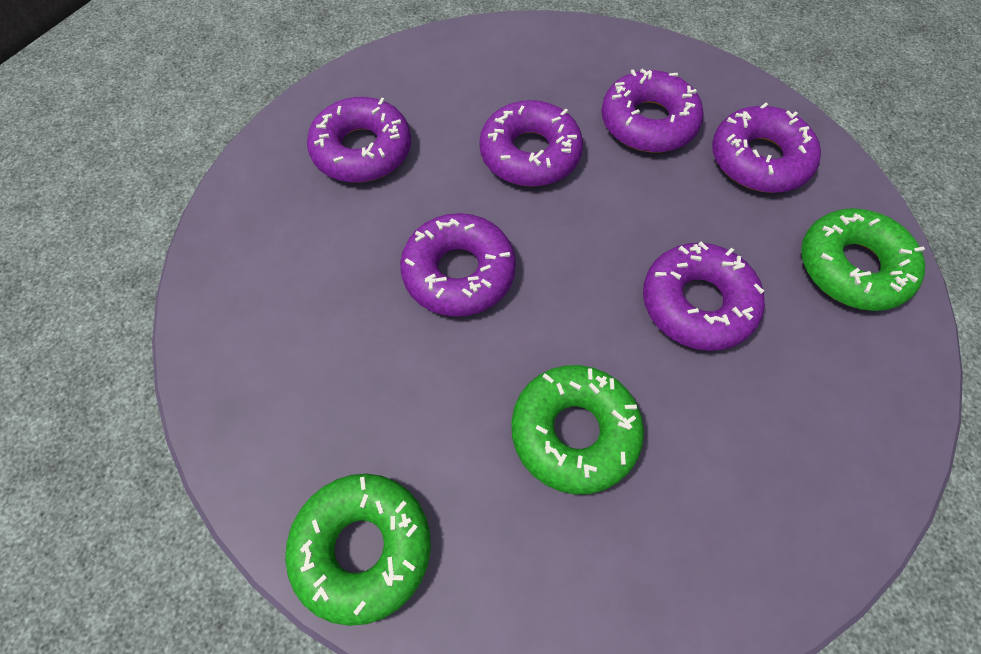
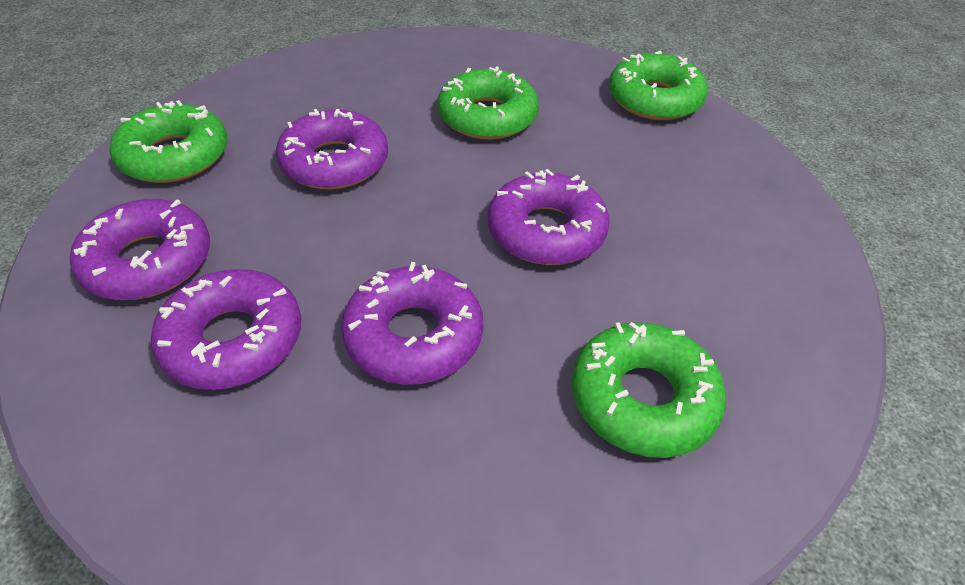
camera: 165 degrees left, 15 degrees down
purple donut [307,97,411,183] -> green donut [572,322,726,458]

